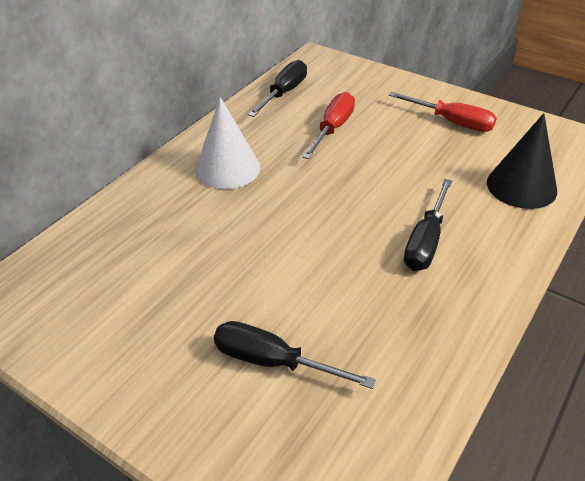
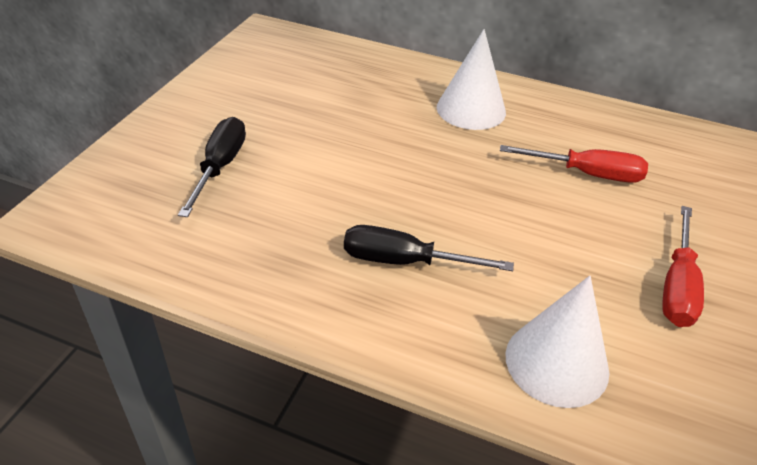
camera: 75 degrees right, 0 degrees up
black screwdriver [248,60,307,117] -> none
black cone [487,113,557,209] -> white cone [505,276,609,408]

